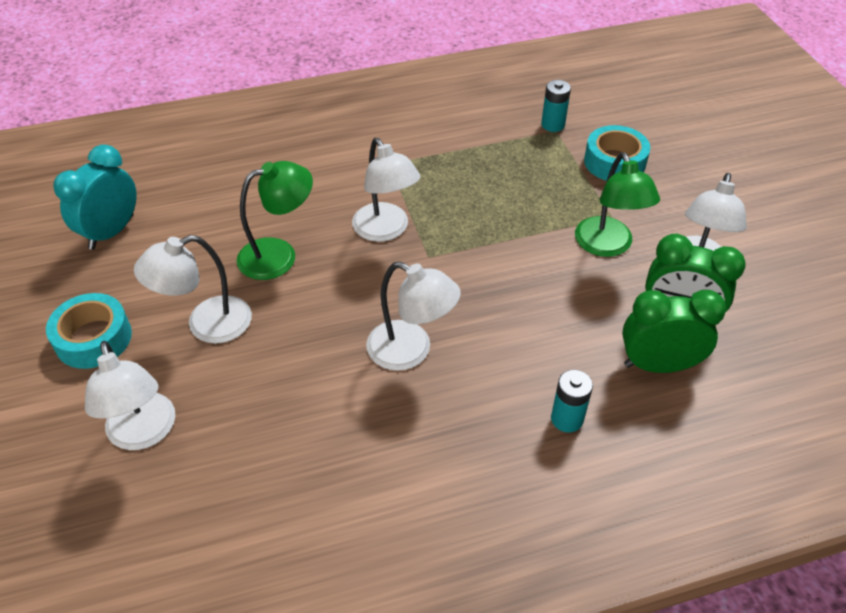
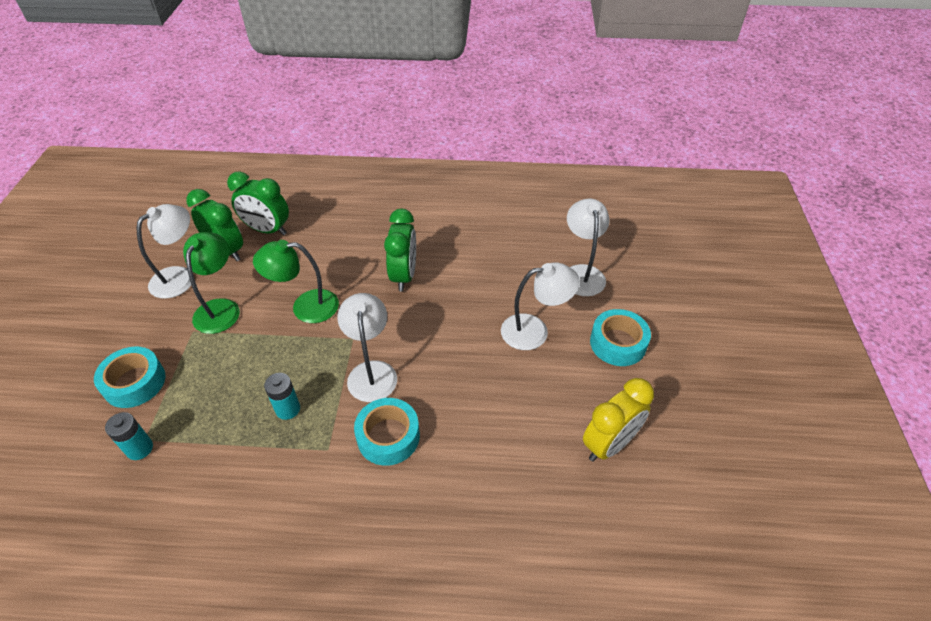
camera: 160 degrees left, 0 degrees up
turquoise clock [53,145,137,250] -> yellow clock [583,378,654,462]
green lamp [237,161,313,280] -> green lamp moved to [253,240,339,323]
white lamp [366,262,461,371] -> green clock [384,209,416,291]
turquoise battery [551,370,593,432] -> turquoise battery moved to [264,373,300,420]
none -> turquoise tape [354,398,420,466]

